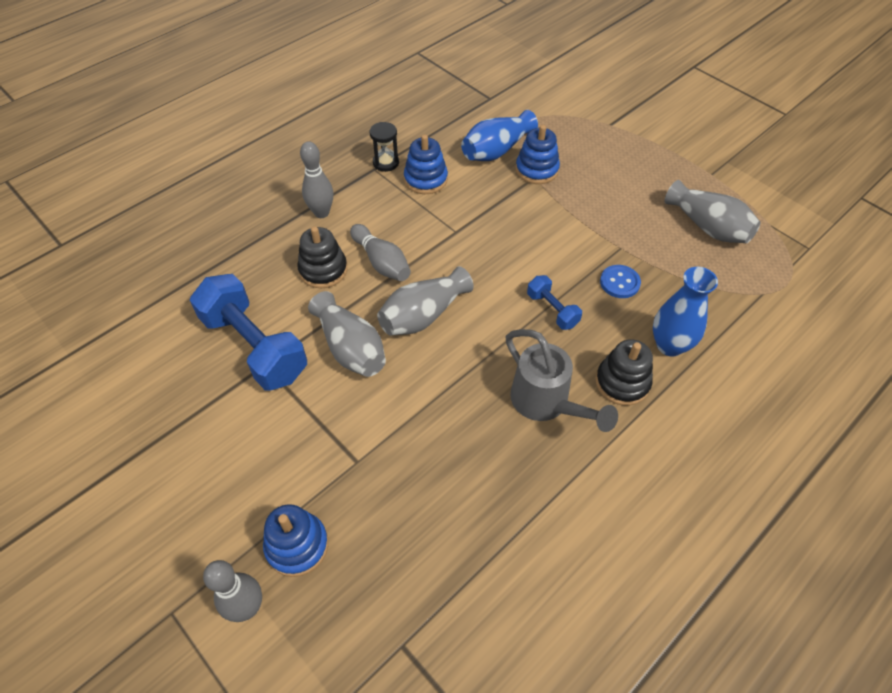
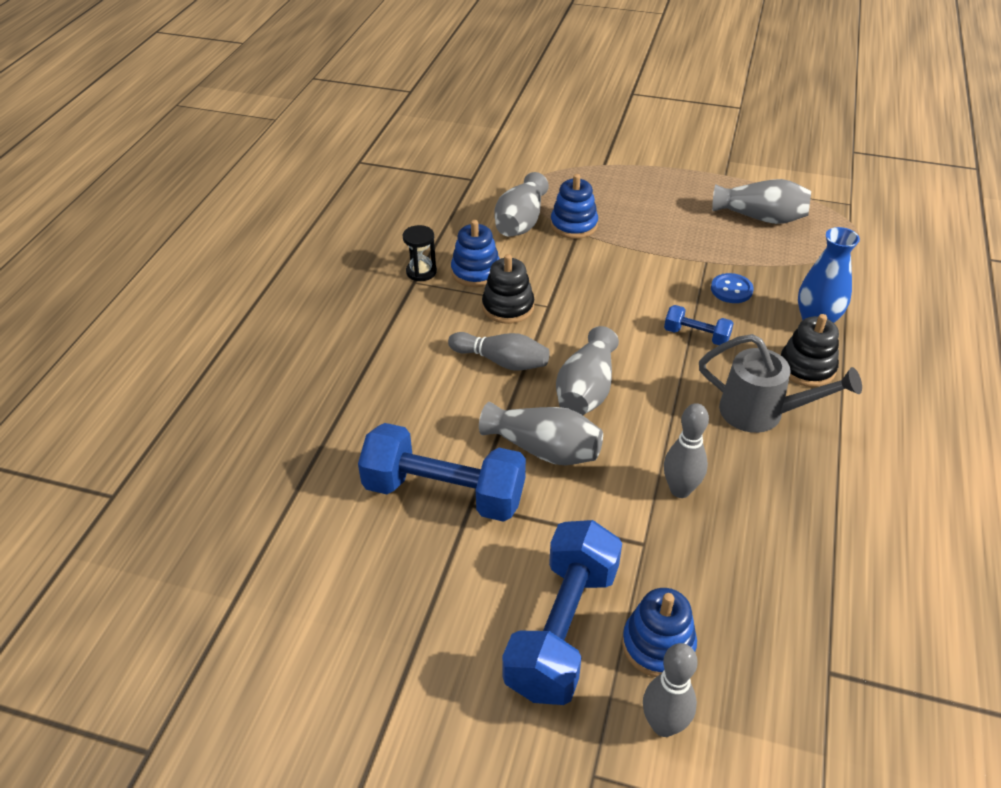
camera: 30 degrees left, 10 degrees down
black stacking toy [297,226,348,288] -> black stacking toy moved to [482,254,534,324]
grey bowling pin [300,141,333,218] -> grey bowling pin moved to [664,403,709,498]
blue vase [461,110,538,161] -> grey vase [494,172,549,237]
none -> blue dumbbell [502,520,622,705]

